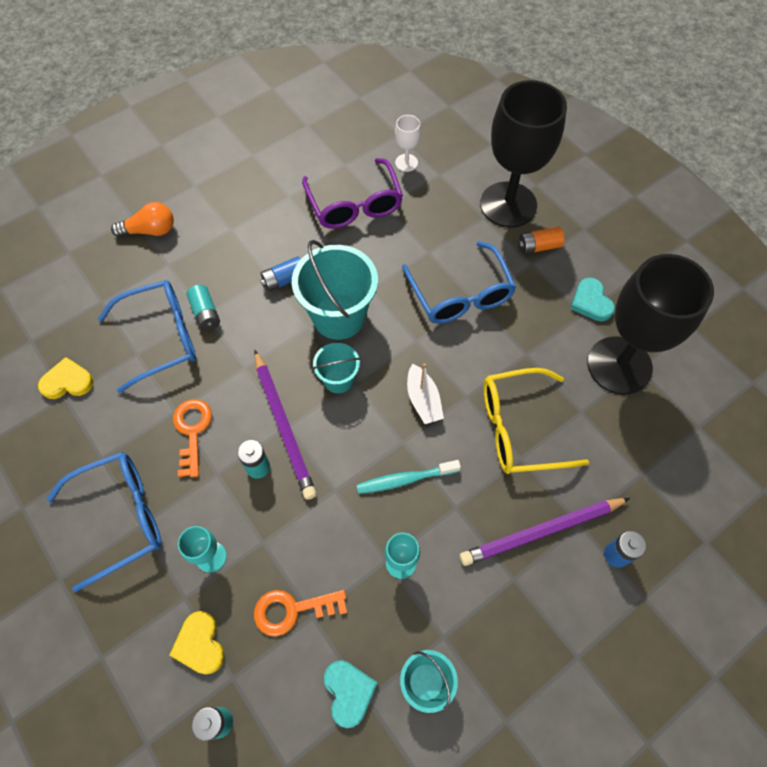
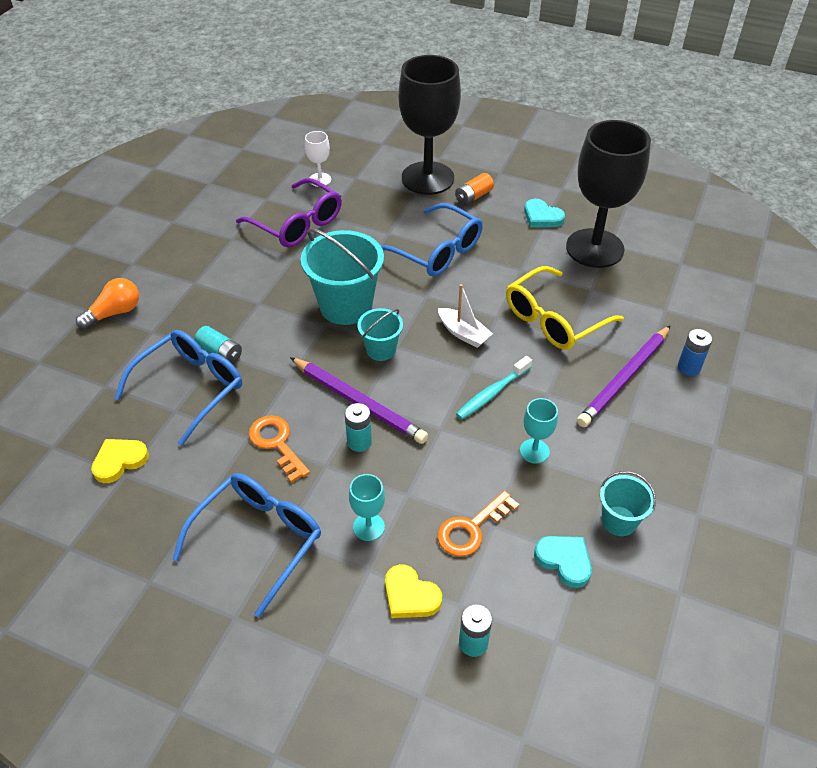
camera: 30 degrees left, 15 degrees down
blue battery [260,256,301,292] -> none

